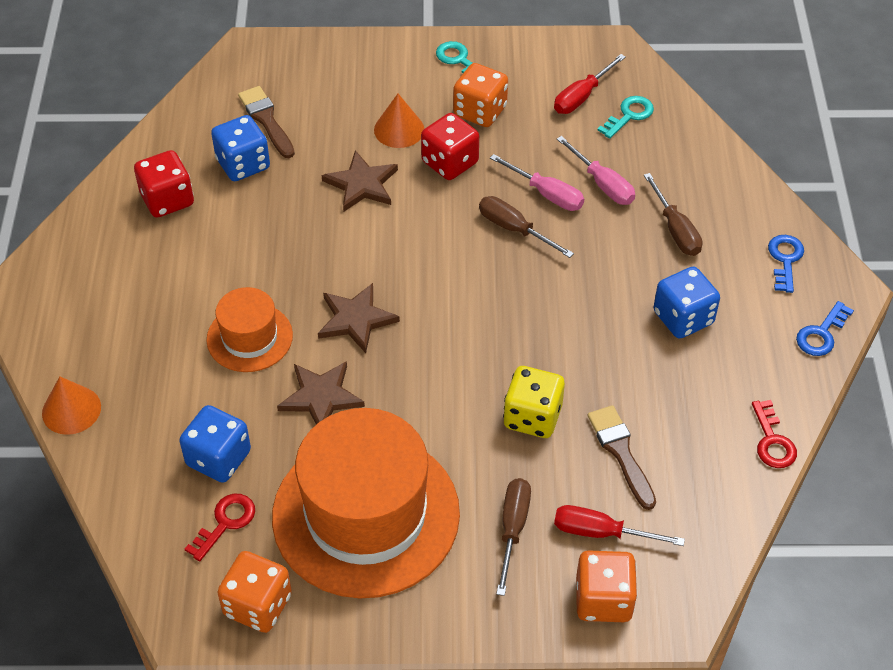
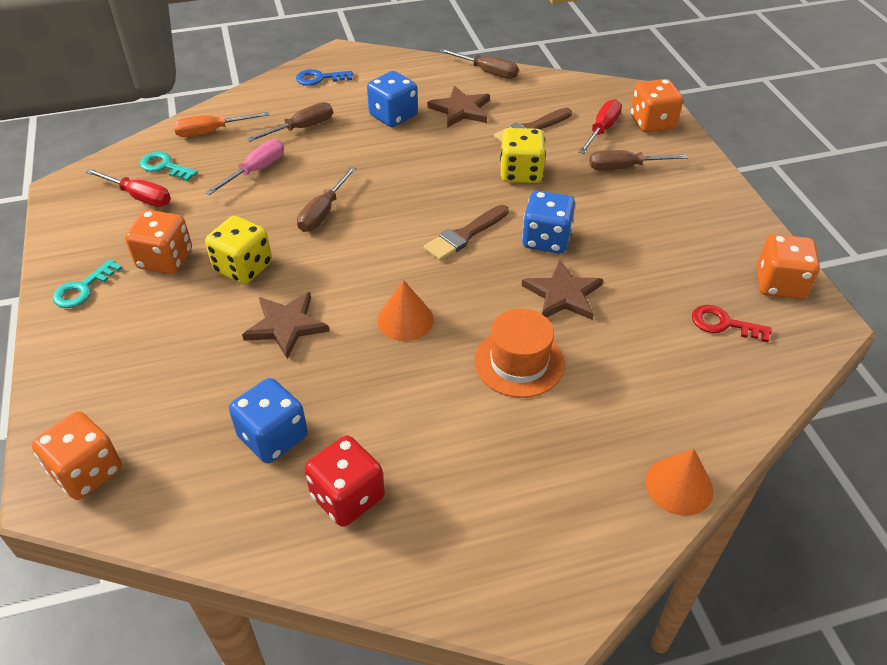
camera: 105 degrees left, 5 degrees down
blue dice [179,405,251,483] -> blue dice moved to [522,191,575,253]
brown brush [238,86,295,158] -> brown brush moved to [424,205,509,261]
orange hat [272,408,460,598] -> none
brown star [318,283,400,353] -> brown star moved to [427,86,490,128]
orange cone [374,94,424,148] -> orange cone moved to [377,280,434,341]
red dice [421,113,479,180] -> yellow dice [205,216,272,284]
pink screwdriver [490,154,584,211] -> none
red screwdriver [554,505,685,546] -> red screwdriver turned 150 degrees counterclockwise [578,99,622,154]
red key [752,400,797,468] -> brown screwdriver [439,49,519,79]
blue key [796,301,854,356] -> none
none -> orange dice [32,411,122,500]
none -> orange screwdriver [173,112,269,137]

